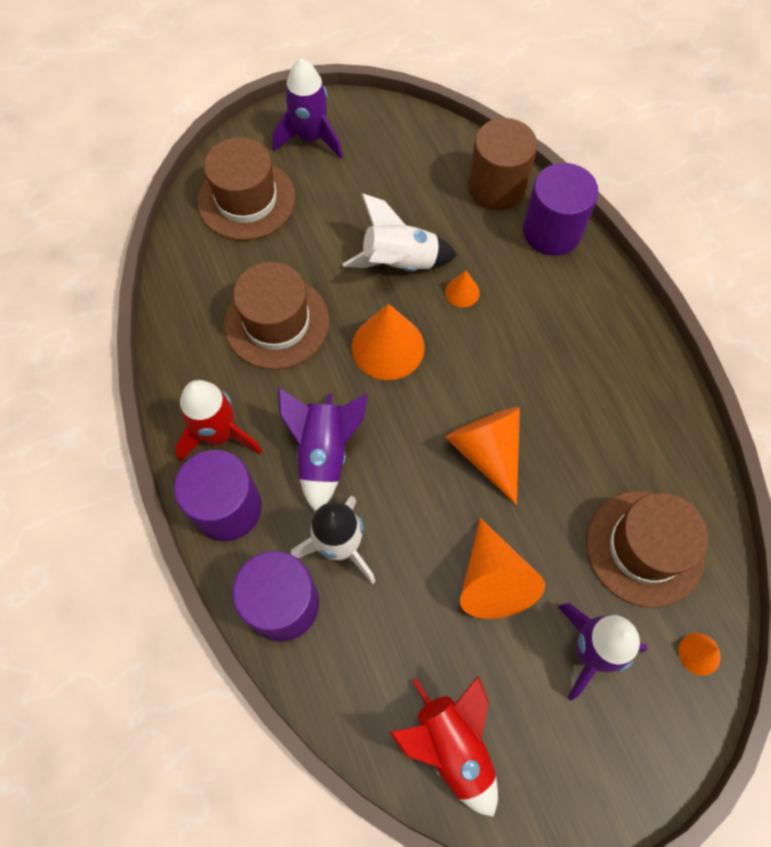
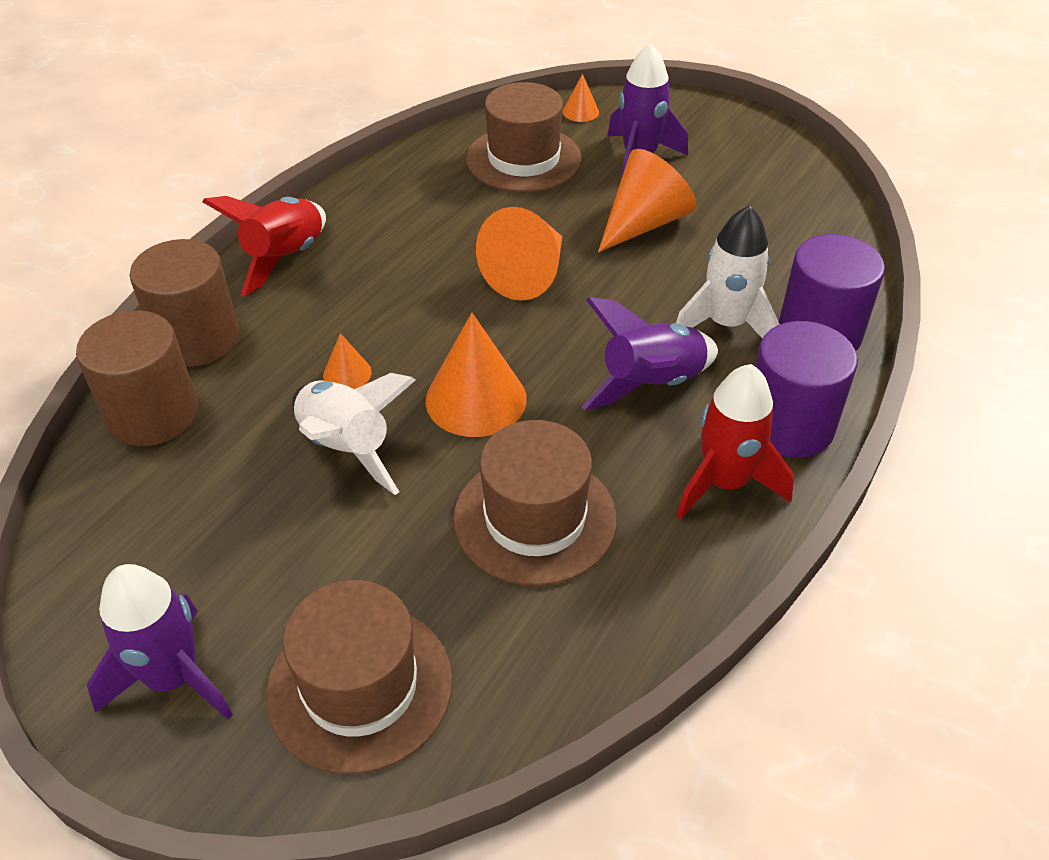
camera: 125 degrees left, 20 degrees down
red rocket [389,675,498,817] -> red rocket moved to [202,196,326,297]
purple cylinder [523,163,598,256] -> brown cylinder [130,239,239,367]

